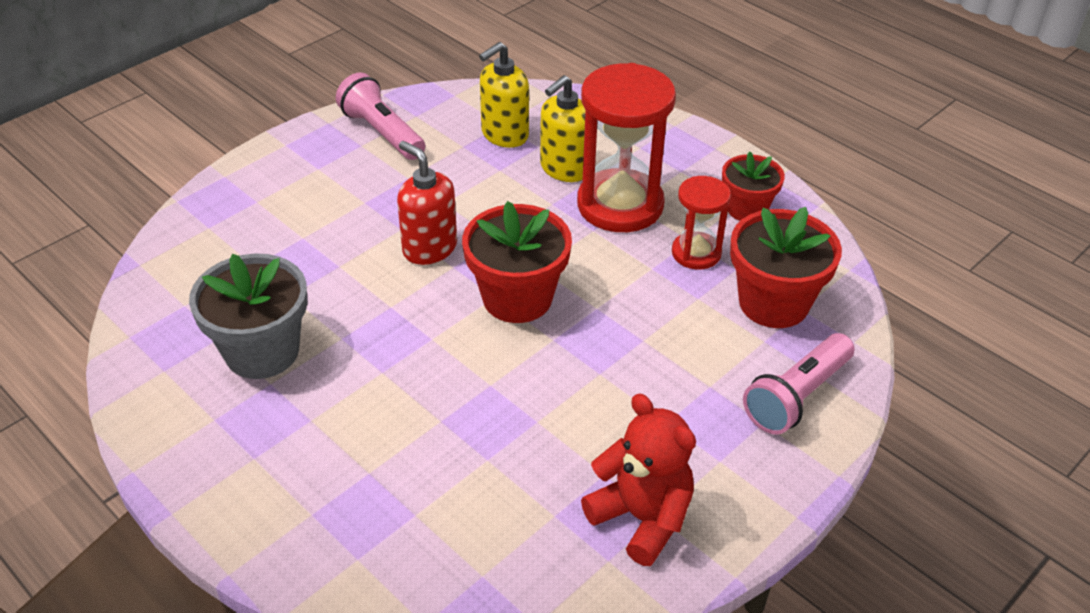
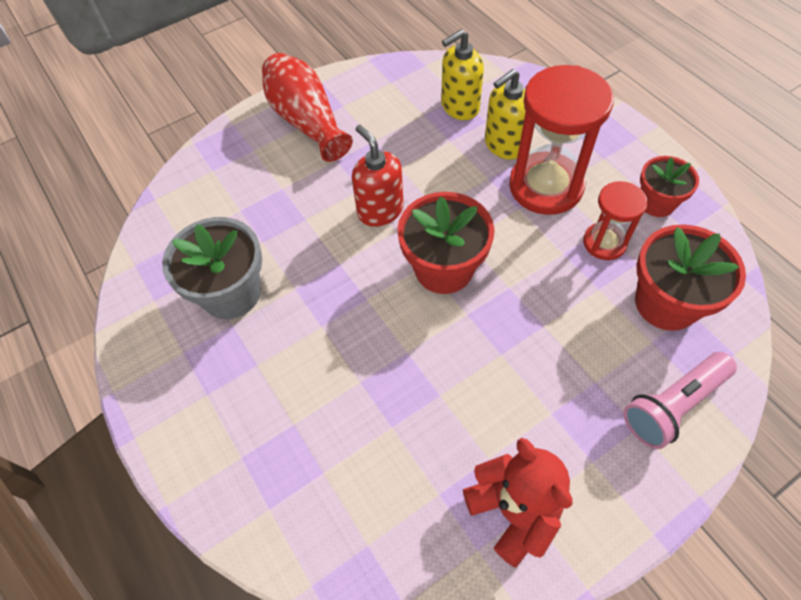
camera: 15 degrees right, 15 degrees up
pink flashlight [336,72,425,160] -> none
none -> red vase [262,53,353,162]

